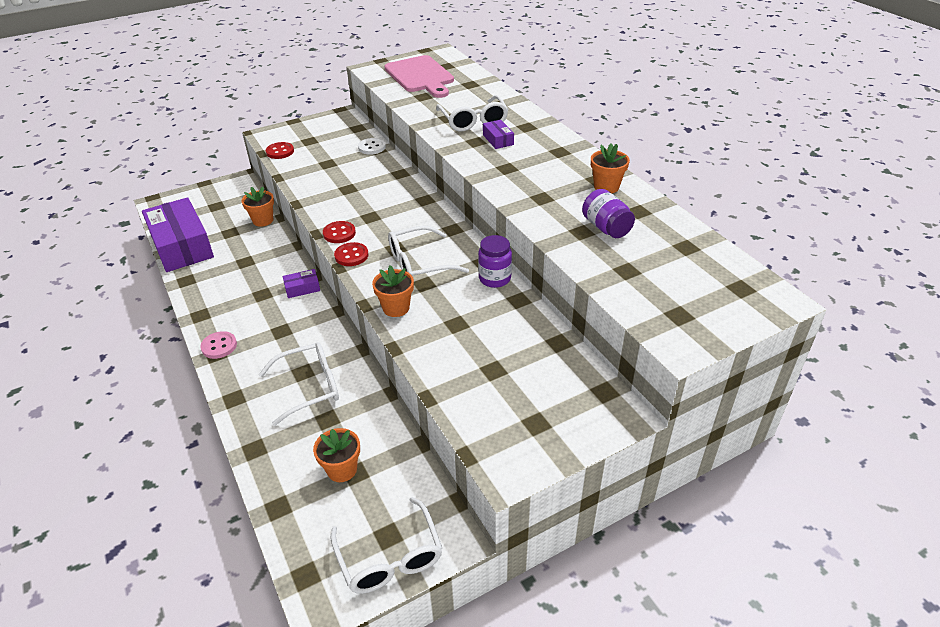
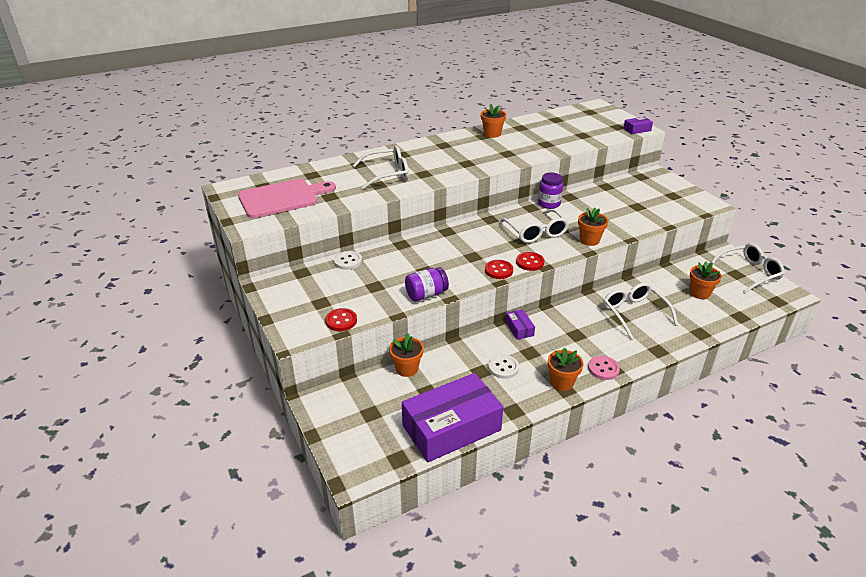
camera: 90 degrees left, 5 degrees down
purple box [483,120,514,149] -> purple box moved to [623,117,653,134]
purple jar [582,189,635,238] -> purple jar moved to [405,267,449,301]
none -> white button [488,355,519,379]
none -> orange flower pot [548,347,584,391]

